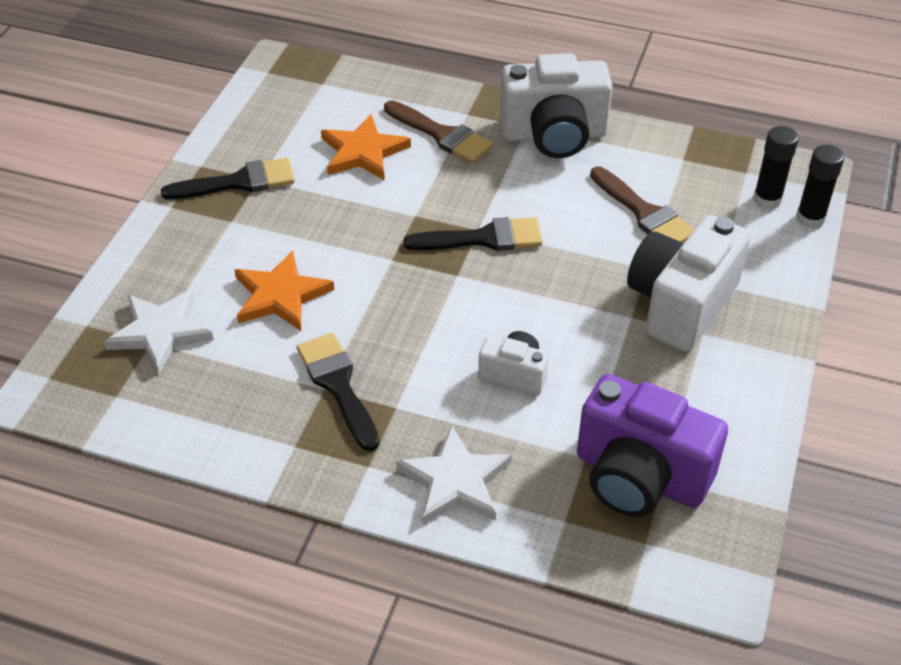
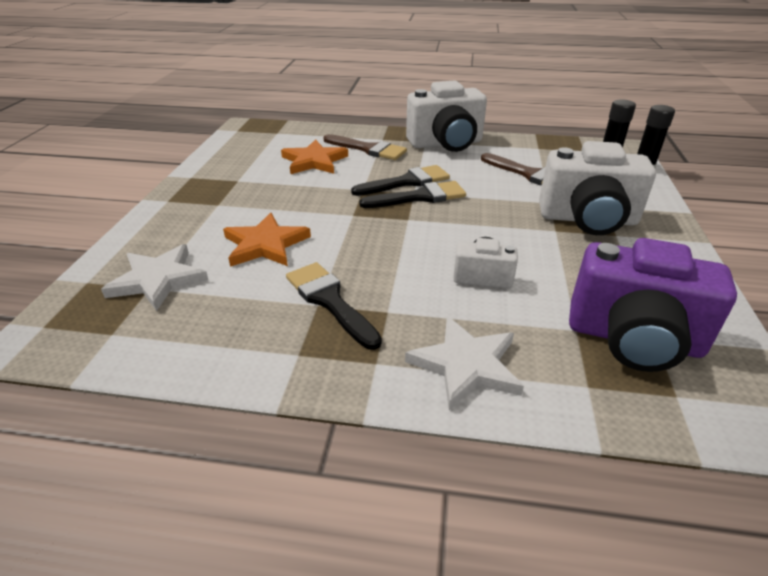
camera: 10 degrees left, 10 degrees down
black brush [161,158,295,200] -> black brush moved to [351,165,450,196]
white camera [627,215,750,352] -> white camera turned 105 degrees counterclockwise [539,141,656,235]

